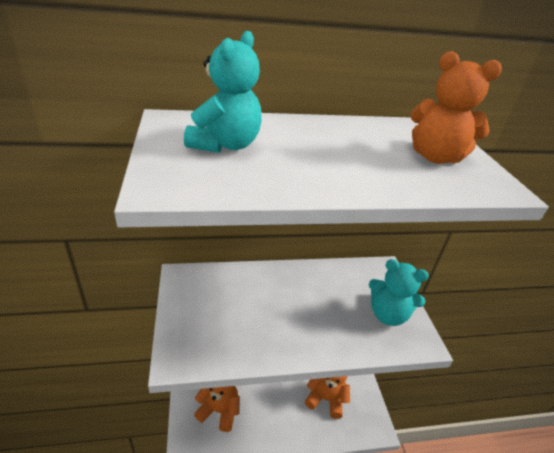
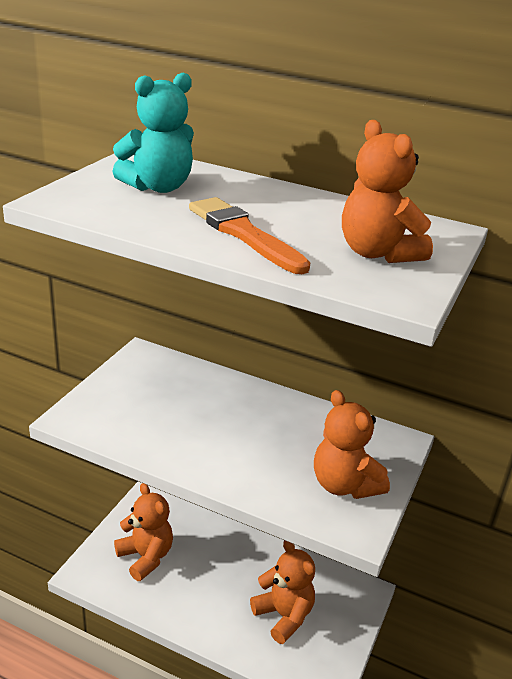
camera: 35 degrees right, 5 degrees down
turquoise teddy bear [369,259,429,326] -> orange teddy bear [314,390,390,499]
none -> orange brush [189,197,310,274]

